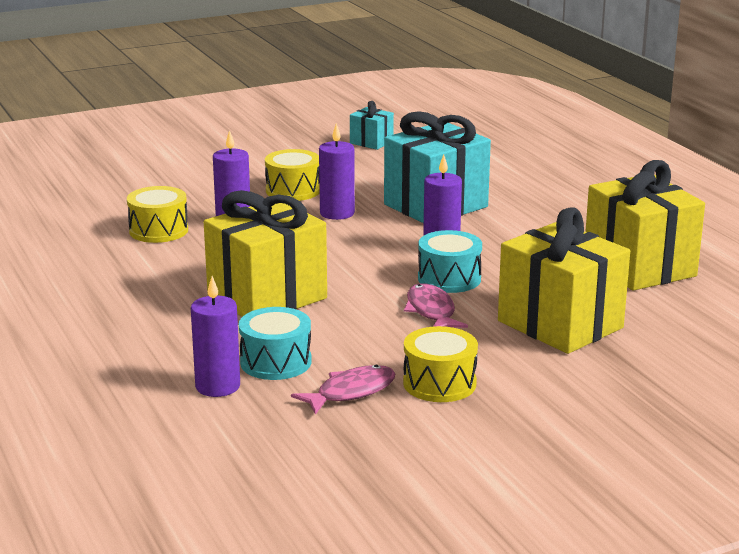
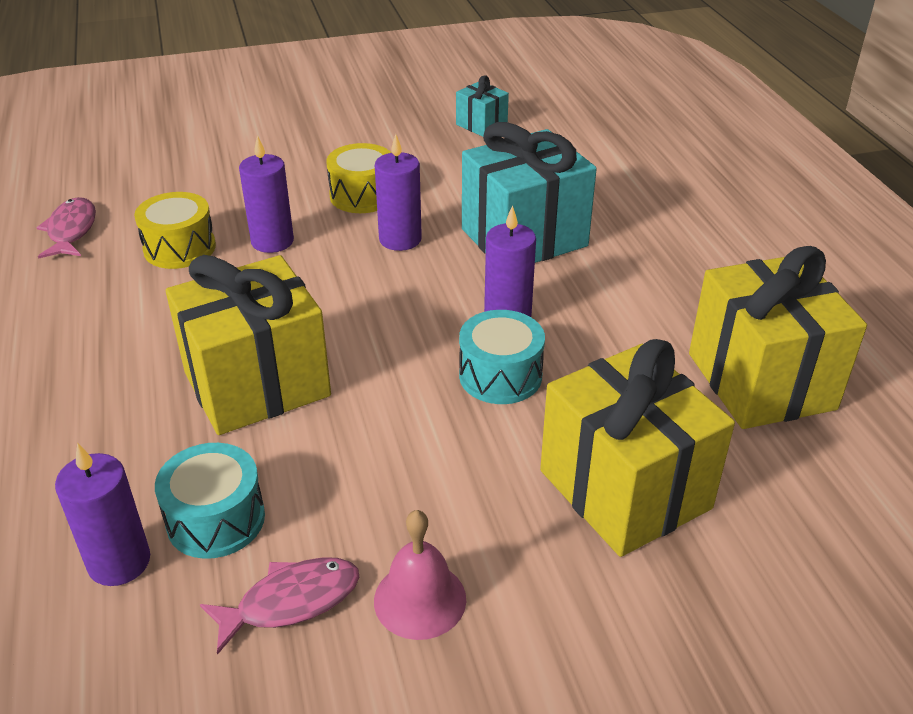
camera: 10 degrees right, 15 degrees up
yellow drum [403,326,478,402] -> pink bell [374,510,466,640]
pink fish [404,283,468,328] -> pink fish moved to [37,197,96,259]

